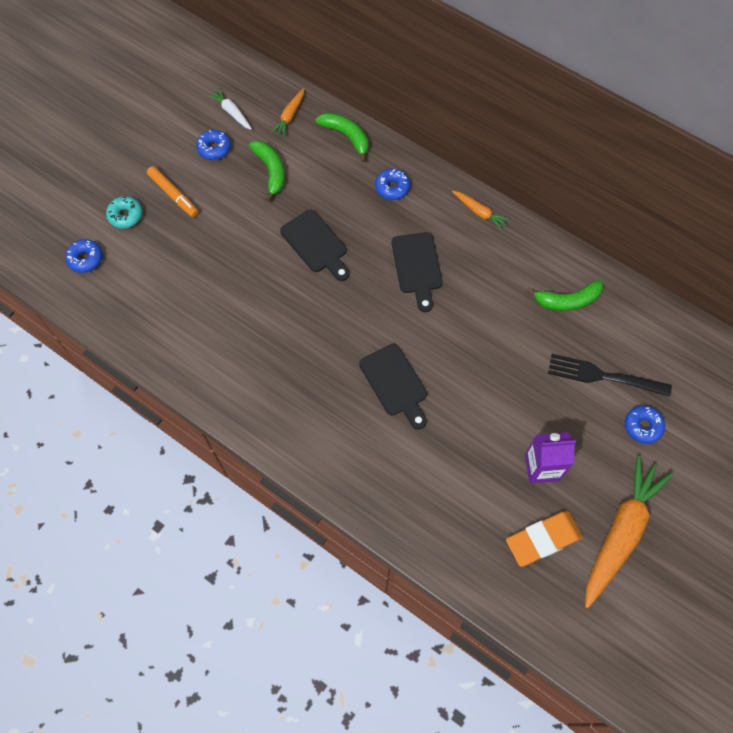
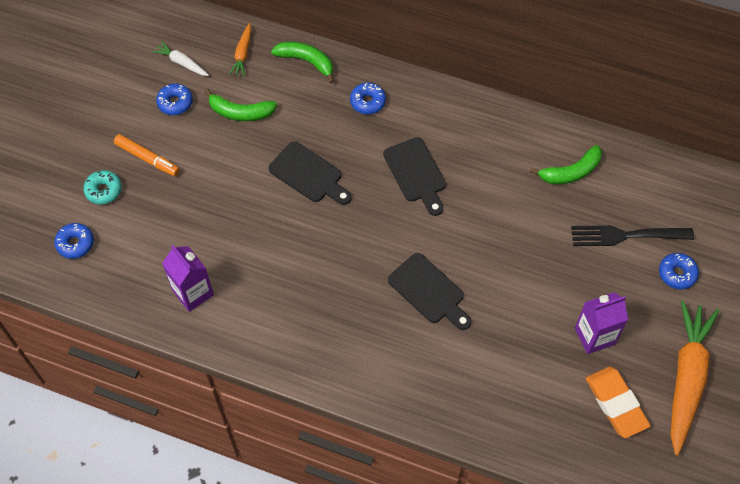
camera: 15 degrees left, 5 degrees down
green banana [249,140,285,202] -> green banana turned 135 degrees clockwise [204,88,277,121]
orange carrot [452,191,510,231] -> none
orange eraser [506,511,583,567] -> orange eraser turned 75 degrees counterclockwise [586,367,651,438]
none -> purple carton [162,245,214,312]

